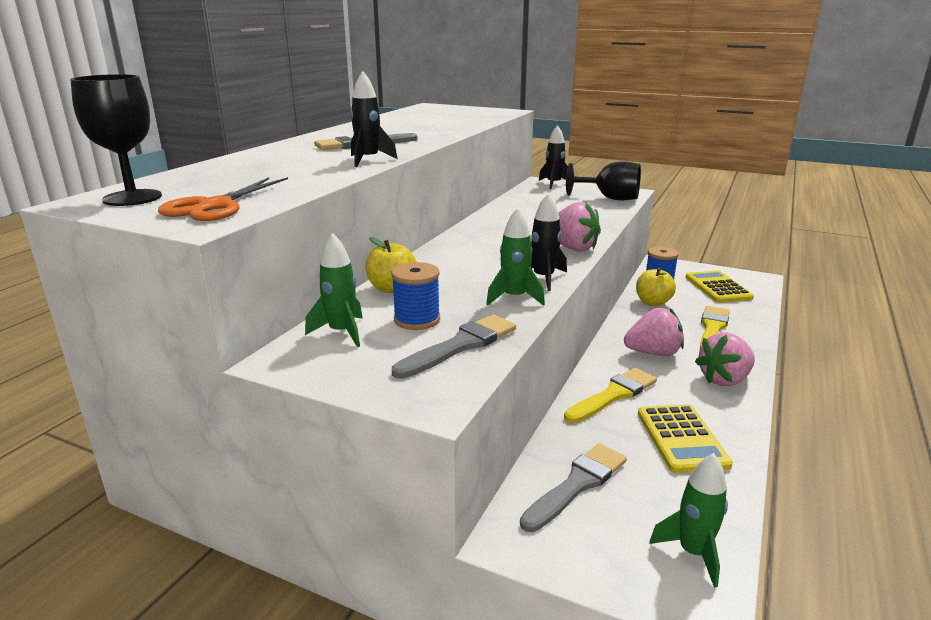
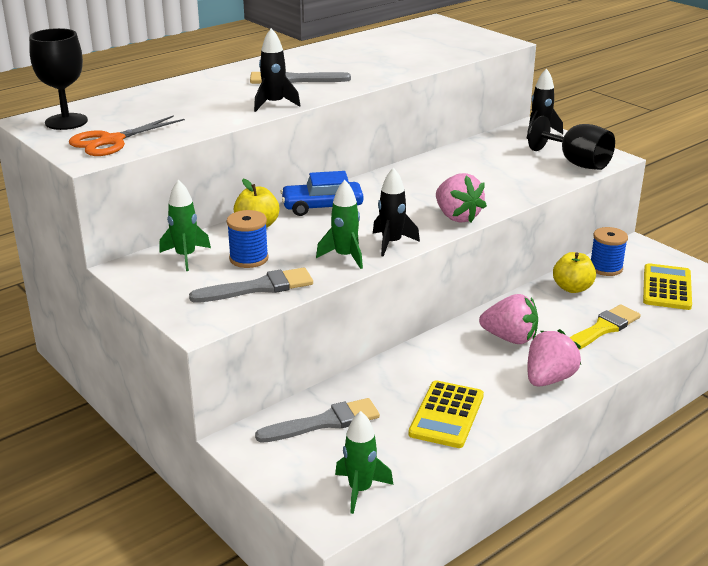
camera: 25 degrees right, 5 degrees up
yellow brush [564,368,657,423] -> none
pink strawberry [695,333,755,386] -> pink strawberry turned 135 degrees clockwise [528,329,581,387]
none -> blue car [280,171,364,216]

